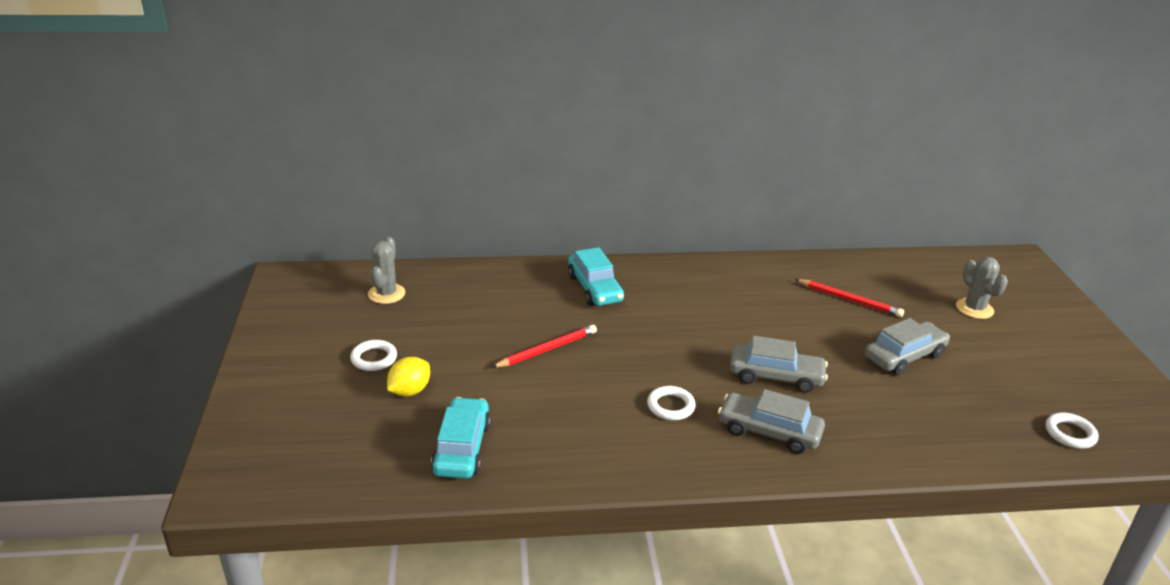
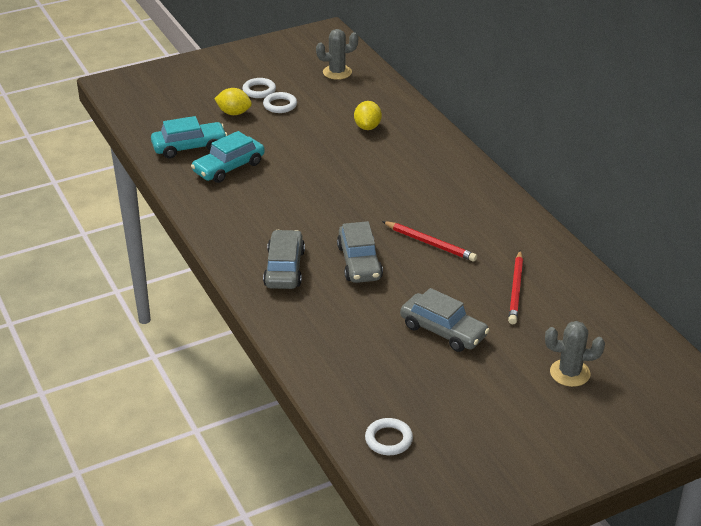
camera: 70 degrees right, 5 degrees up
red pencil [491,325,597,368] -> red pencil moved to [382,221,477,262]
turquoise car [568,247,624,306] -> turquoise car moved to [191,131,265,183]
white ring [647,386,696,420] -> white ring moved to [263,92,297,113]
grey cactus [956,257,1008,319] -> grey cactus turned 45 degrees clockwise [545,321,605,387]
none -> yellow lemon [354,101,382,130]

